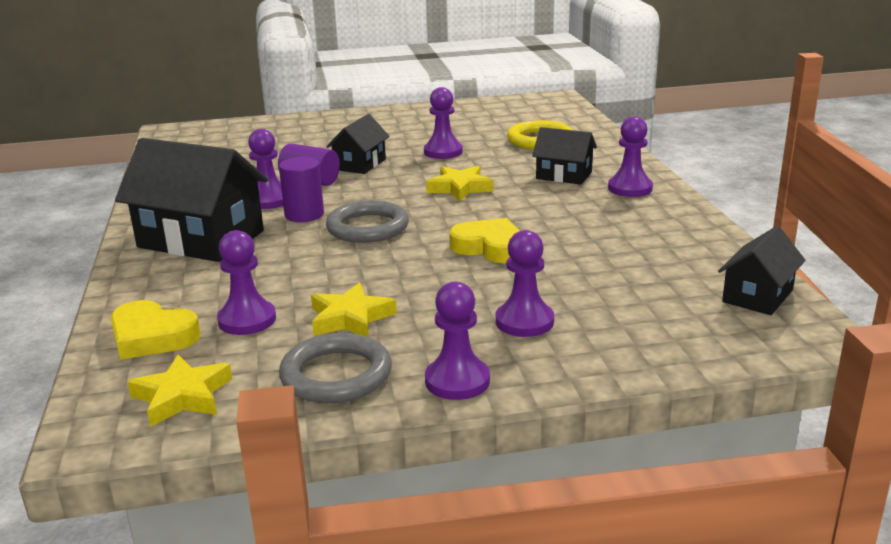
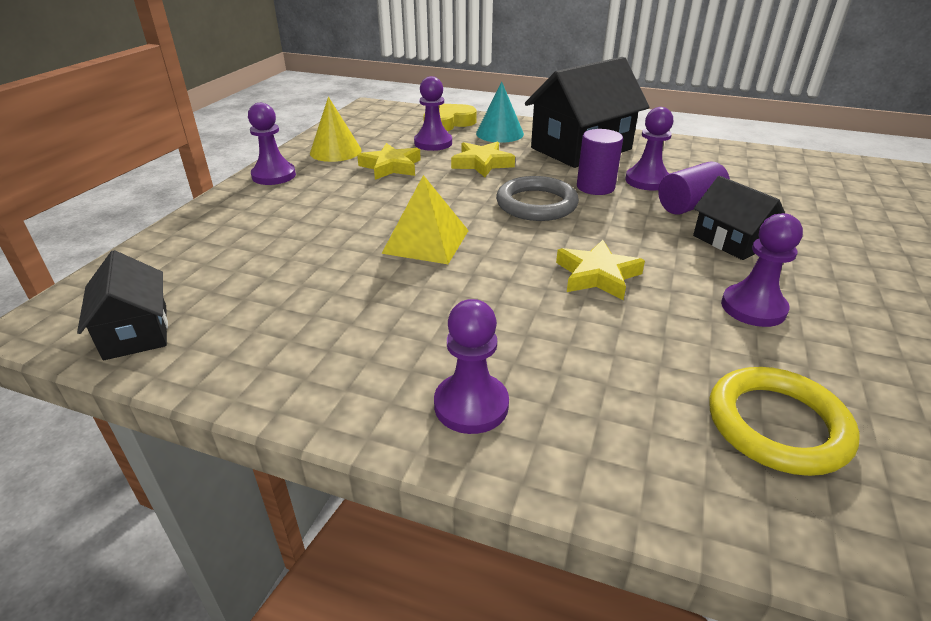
camera: 120 degrees right, 10 degrees up
yellow star [127,355,232,427] -> yellow star moved to [451,141,515,177]
grey ring [279,333,392,403] -> yellow cone [310,97,362,162]
yellow heart [449,218,520,263] -> yellow pyramid [381,175,469,264]
purple pawn [496,230,554,337] -> none
black house [532,127,597,185] -> none
none -> turquoise cone [476,82,524,143]

